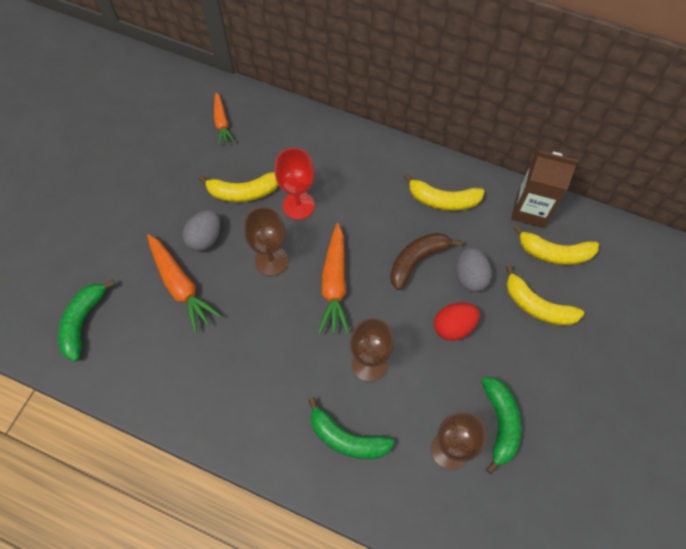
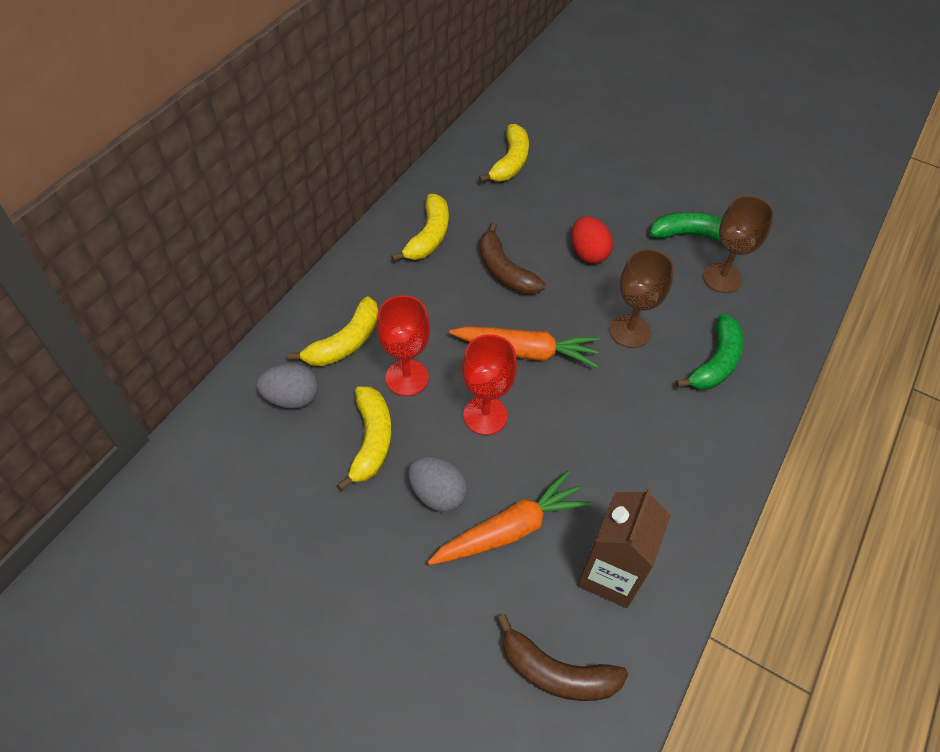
camera: 85 degrees left, 10 degrees down
green banana [58,280,115,362] -> brown banana [497,614,628,701]
orange carrot [214,92,235,145] -> none
brown goblet [244,207,288,276] -> red goblet [462,334,517,435]
grey egg [456,247,492,292] -> grey egg moved to [256,363,318,409]
yellow banana [506,265,584,326] -> yellow banana moved to [287,296,378,366]
brown carton [511,150,578,228] -> brown carton moved to [577,487,671,608]

